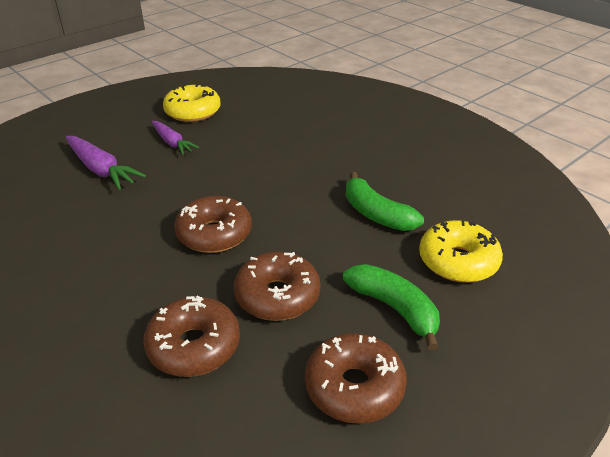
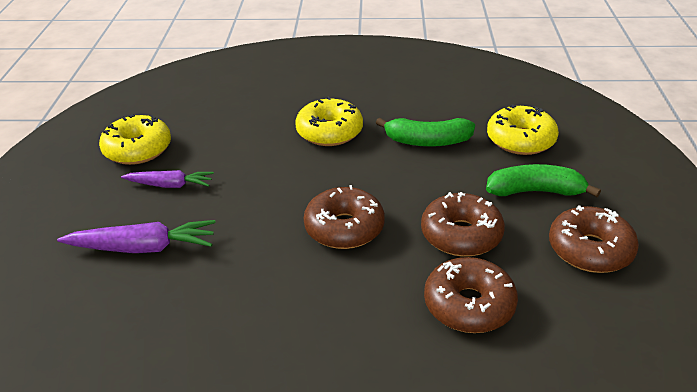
camera: 45 degrees left, 0 degrees up
none -> yellow donut [295,96,363,146]

